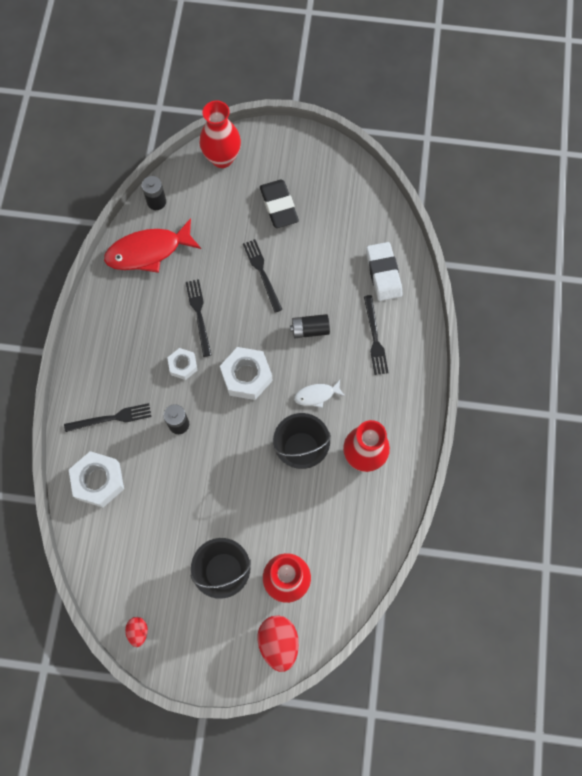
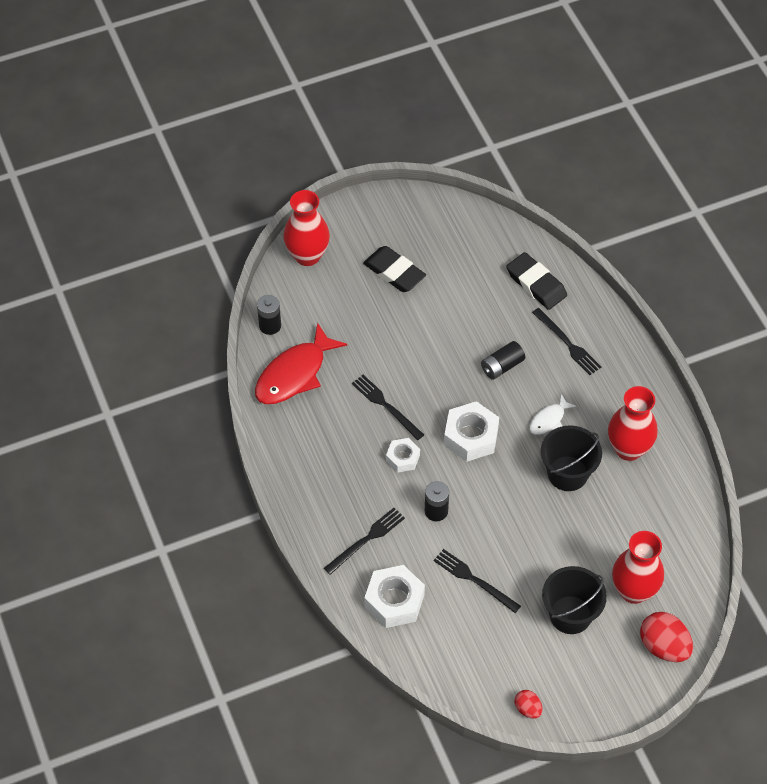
camera: 30 degrees left, 15 degrees down
black fork [243,239,283,313] -> black fork moved to [434,549,521,613]
white eraser [366,242,402,301] -> black eraser [506,252,567,310]

